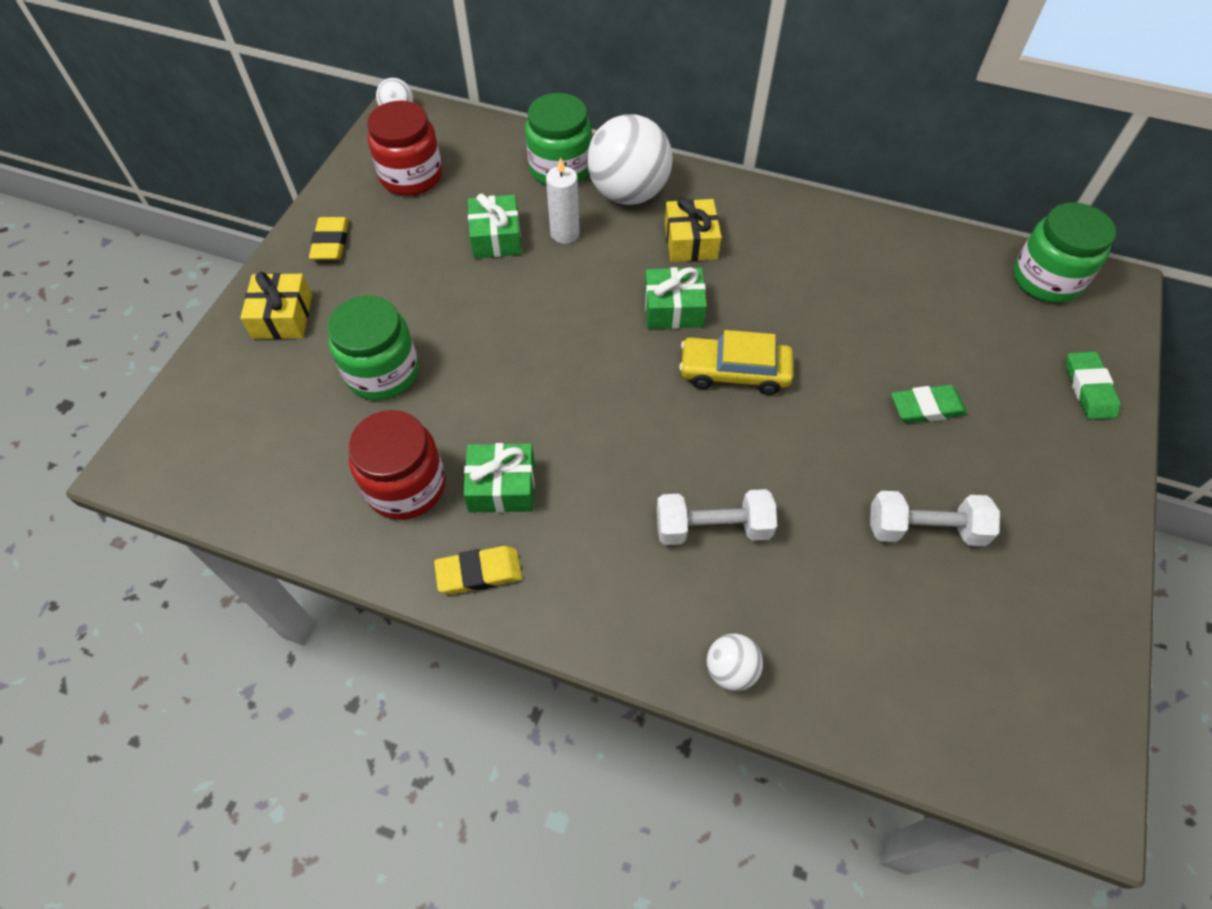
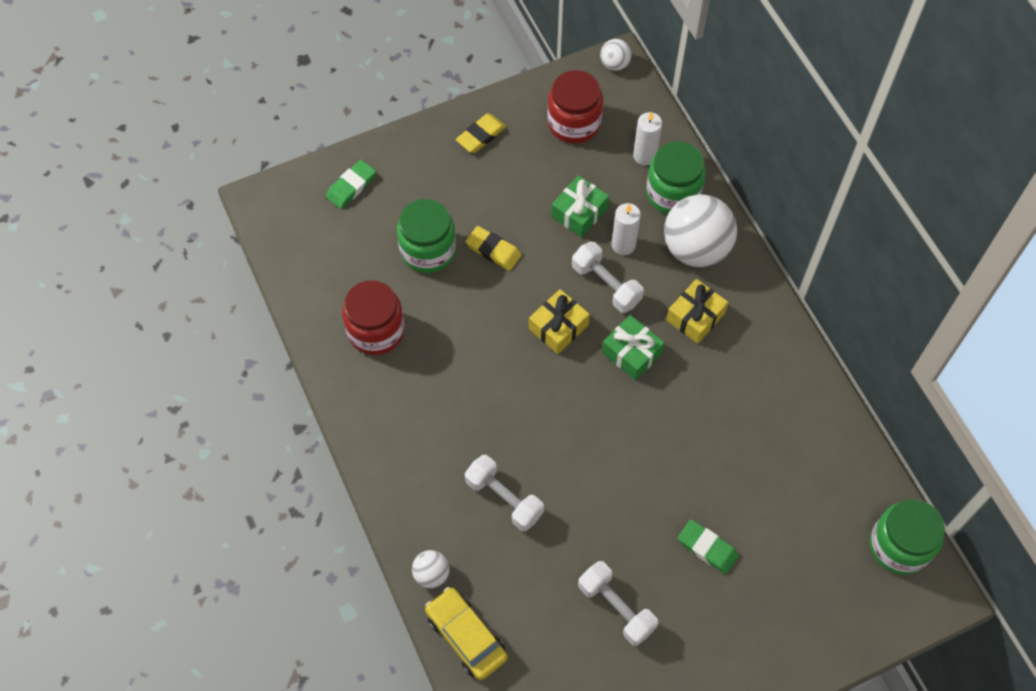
camera: 45 degrees right, 5 degrees up
yellow gift [240,272,312,339] -> yellow gift moved to [529,289,590,354]
yellow eraser [434,546,522,594] -> yellow eraser moved to [466,226,522,271]
green gift [463,443,535,513] -> none
yellow car [679,330,793,395] -> yellow car moved to [425,587,508,680]
green eraser [1066,352,1120,420] -> green eraser moved to [326,160,376,209]
none -> white dumbbell [572,242,644,313]
none -> white candle [633,111,662,165]

